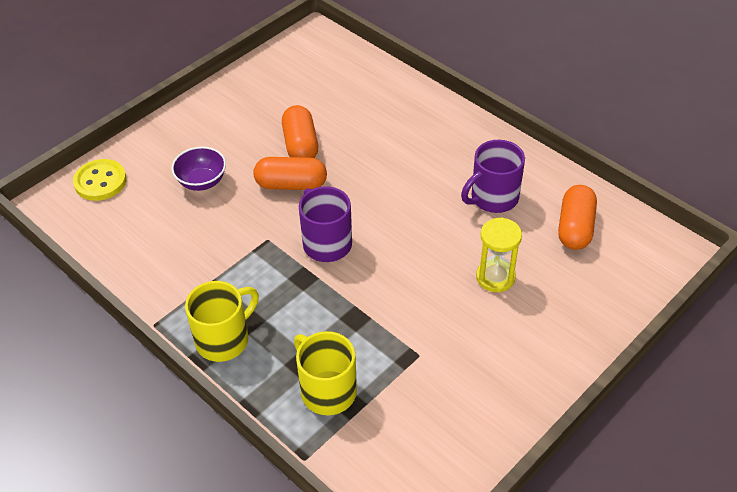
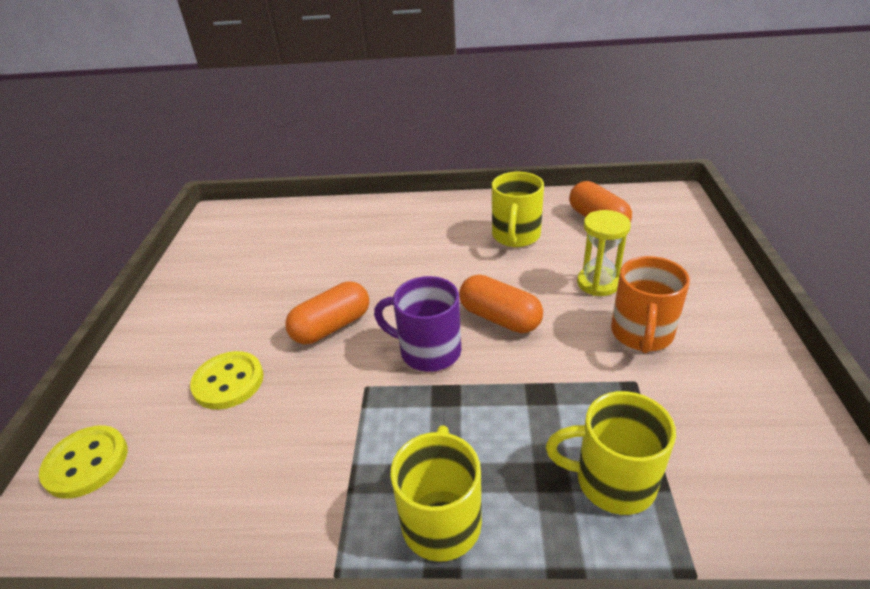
camera: 40 degrees left, 10 degrees down
purple bowl [171,147,226,191] -> yellow button [190,351,264,410]
orange capsule [282,105,318,158] -> orange capsule moved to [459,275,543,333]
purple mug [461,140,525,213] -> yellow mug [492,172,544,247]
none -> orange mug [611,256,690,353]

